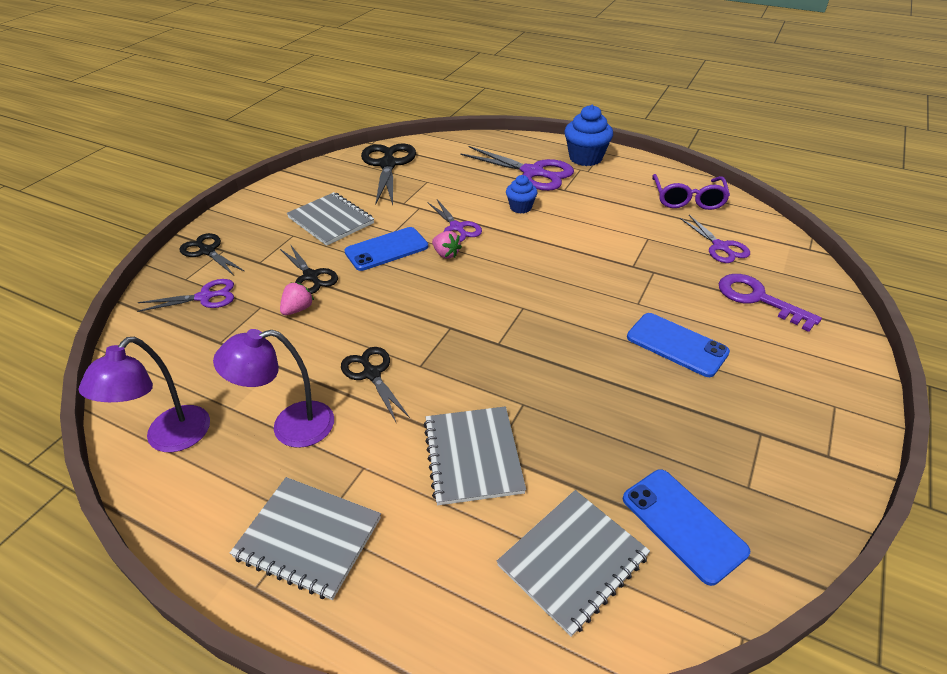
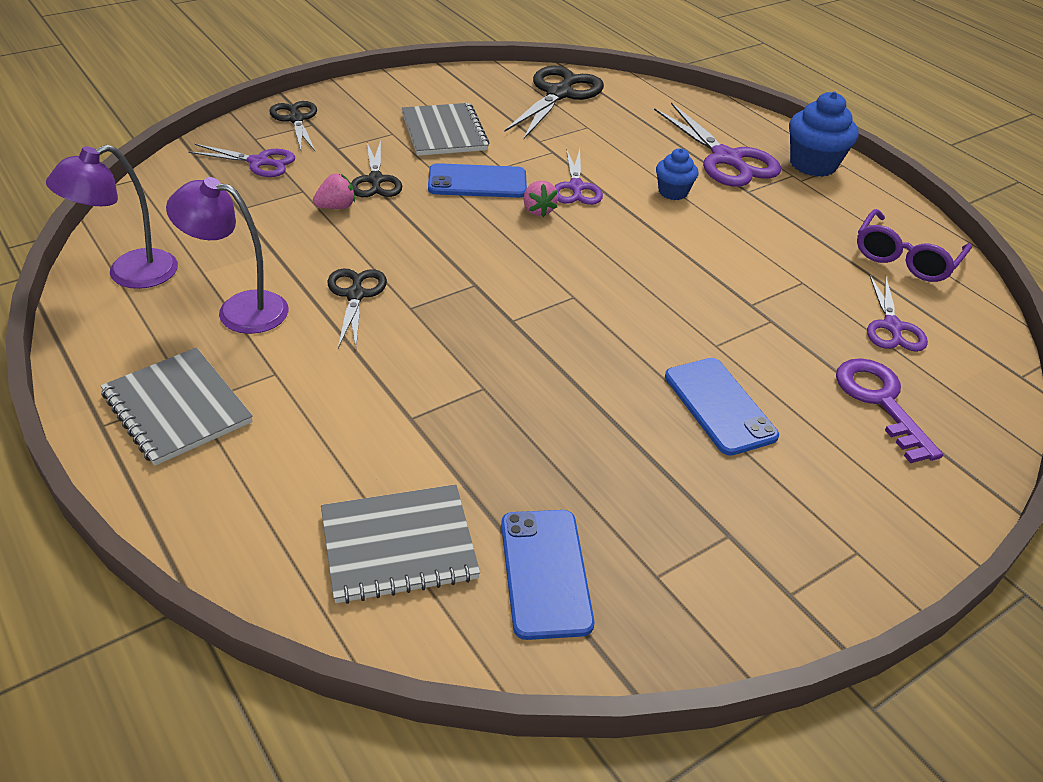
camera: 25 degrees right, 0 degrees up
grey notebook [424,406,526,505] -> none

